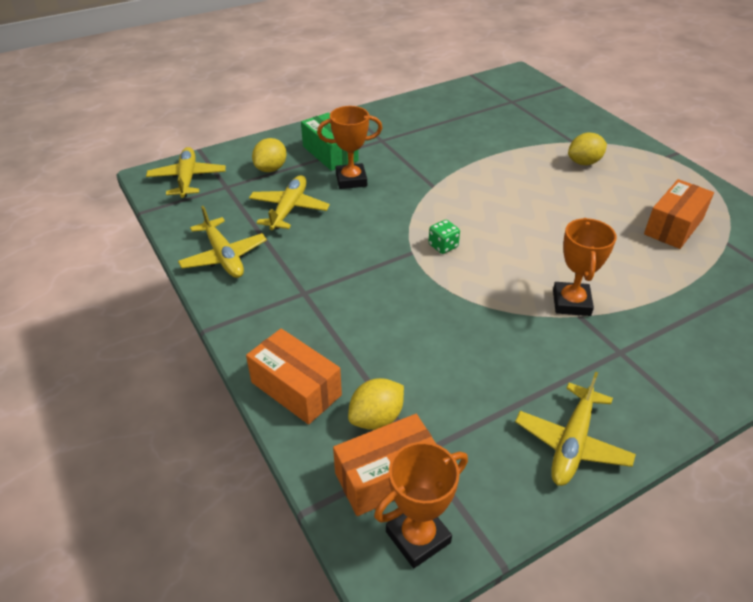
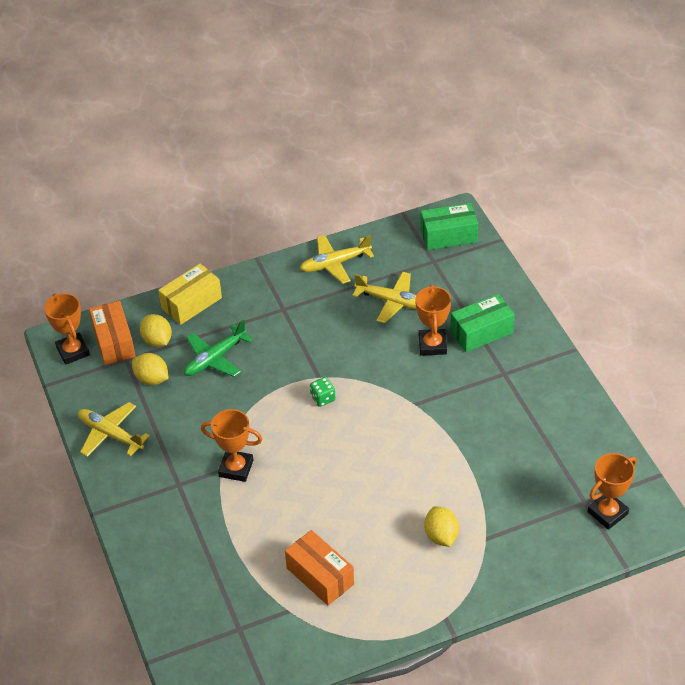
camera: 100 degrees right, 5 degrees up
yellow plane [146,147,226,198] -> green box [421,203,478,250]
orange box [246,329,342,424] -> yellow box [158,263,222,325]
yellow lemon [252,138,287,172] -> yellow lemon moved to [132,353,168,385]
none -> green plane [184,319,253,377]
none -> orange trophy [587,453,637,530]

